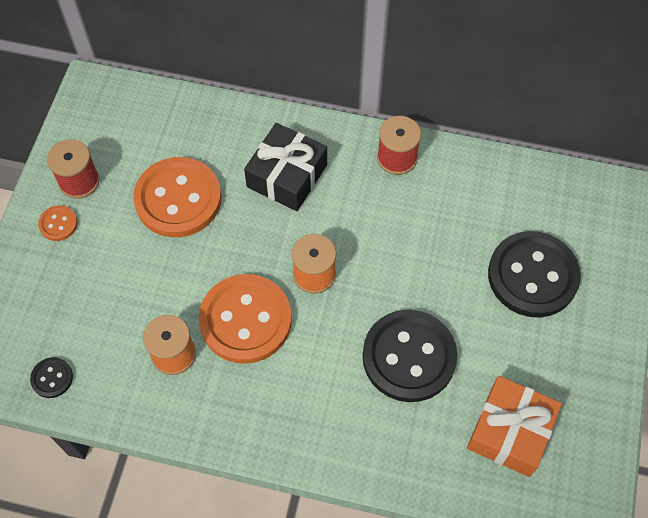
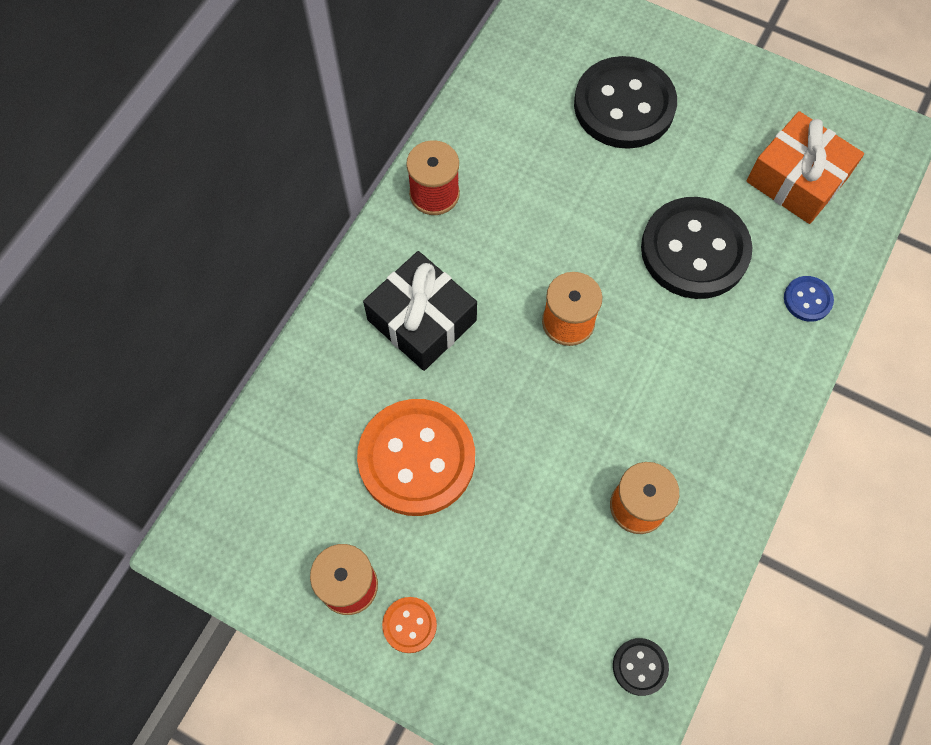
camera: 75 degrees left, 5 degrees up
orange button [199,274,292,364] -> none
none -> blue button [784,276,834,322]

